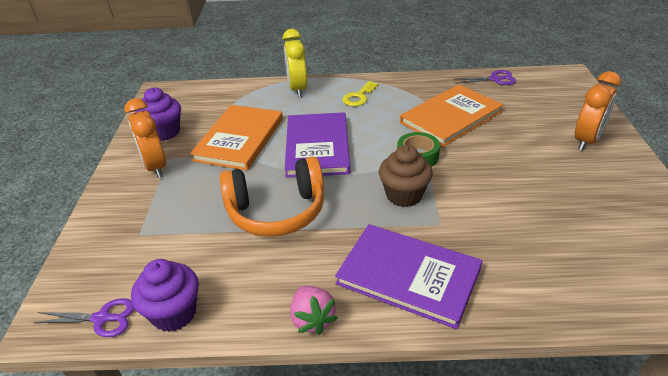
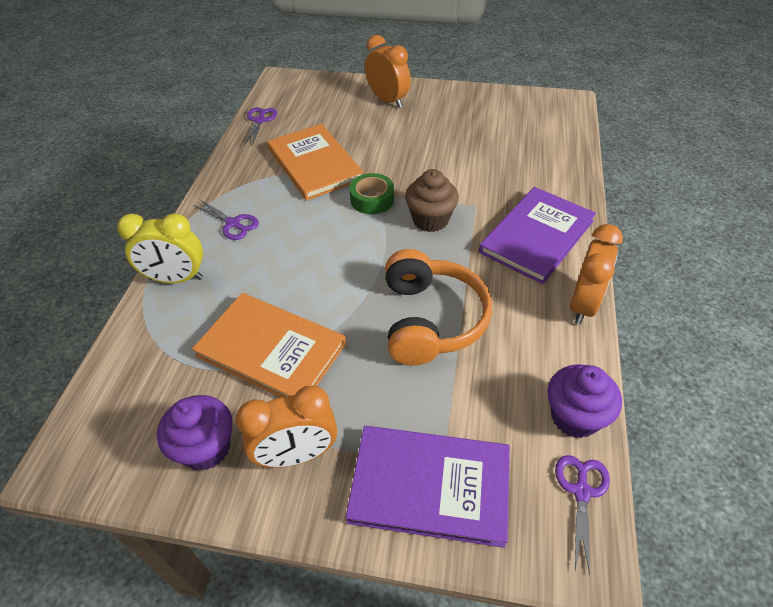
camera: 80 degrees left, 10 degrees up
purple book [285,112,350,178] -> purple book moved to [346,426,510,548]
pink strawberry [290,286,338,335] -> orange clock [570,224,623,324]
yellow key [342,81,378,106] -> purple scissors [193,199,259,240]

